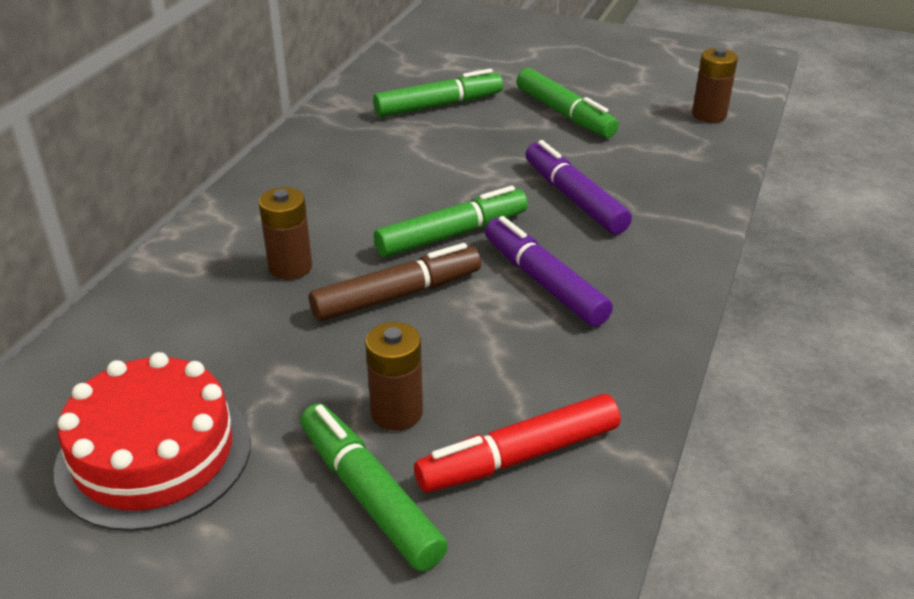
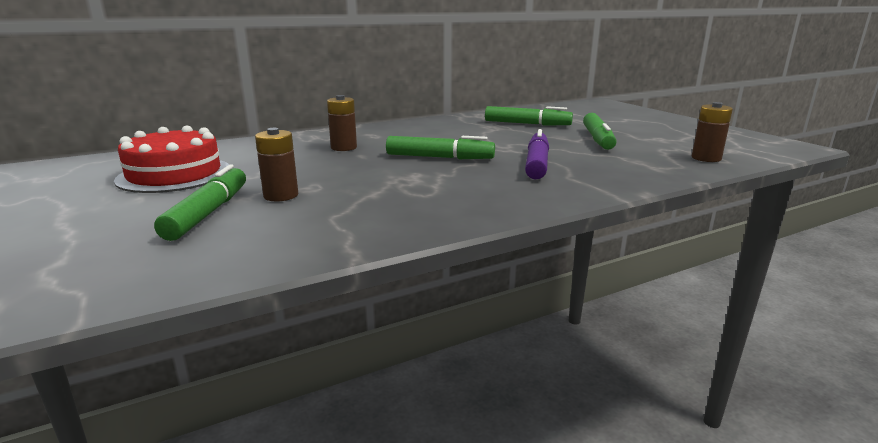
camera: 40 degrees right, 15 degrees down
brown marker [309,243,481,321] -> none
red marker [414,394,620,493] -> none
purple marker [485,216,613,327] -> none

